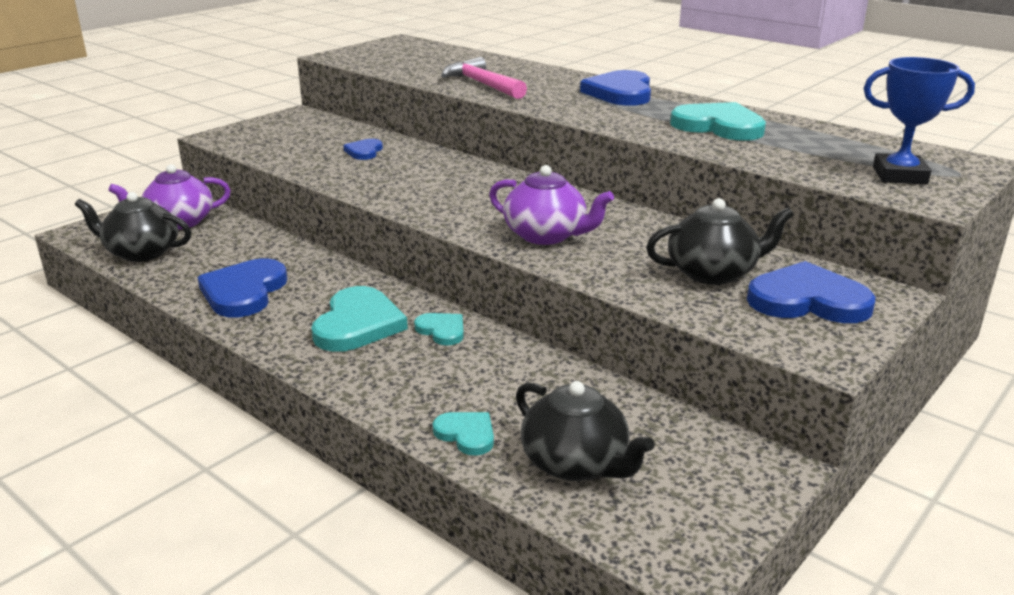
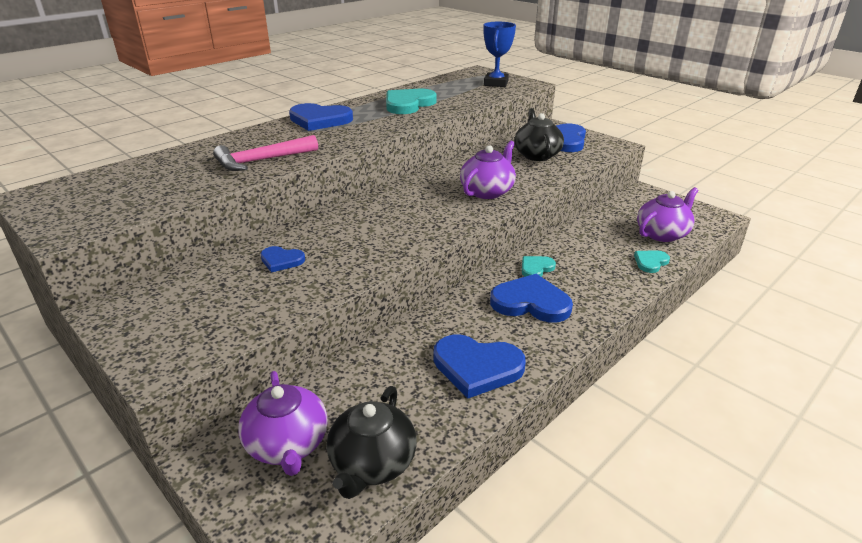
camera: 85 degrees left, 5 degrees up
turquoise heart [311,286,408,352] -> blue heart [490,274,573,323]
black teapot [516,381,655,481] -> purple teapot [637,187,698,242]

